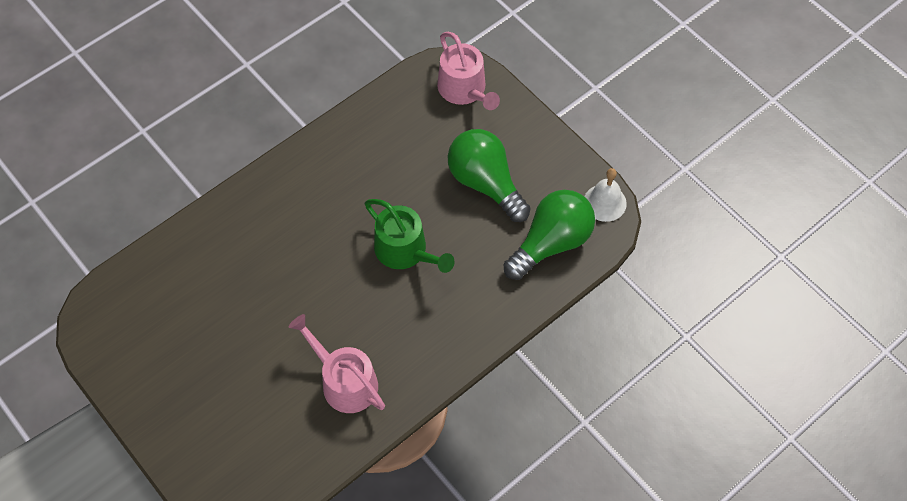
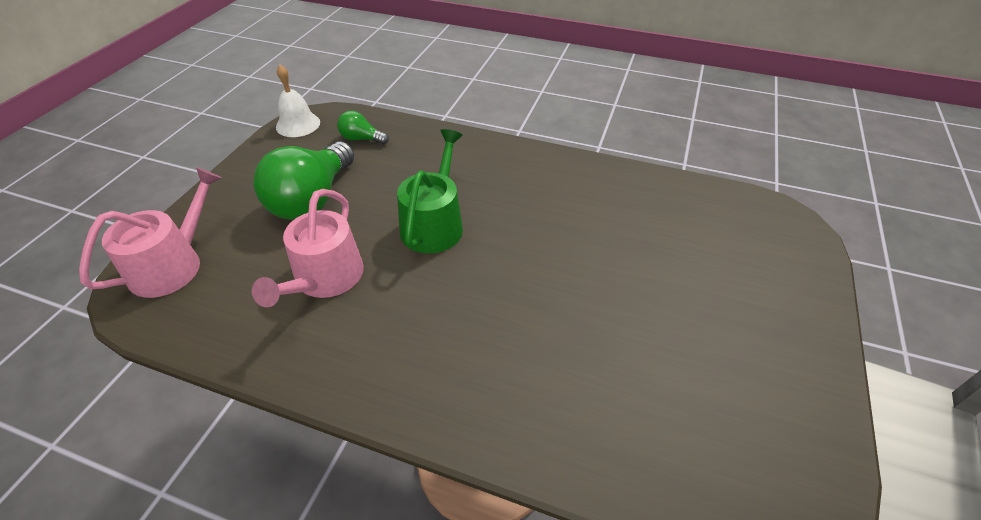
camera: 120 degrees left, 15 degrees down
pink watering can [289,314,385,413] -> pink watering can moved to [252,189,364,307]
green light bulb [503,190,595,280] -> green light bulb [337,111,389,144], size x0.48

